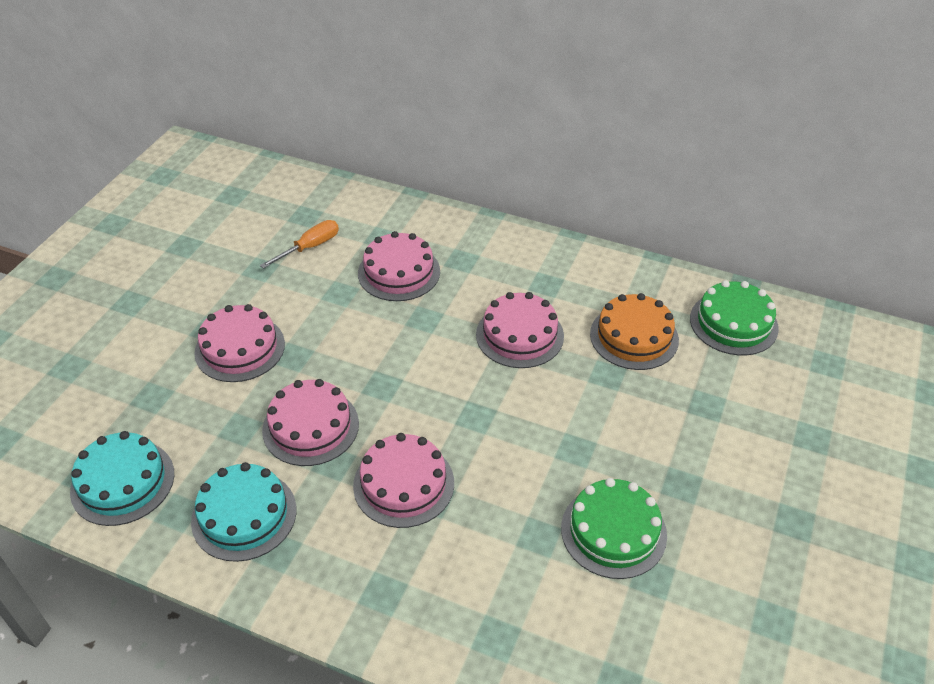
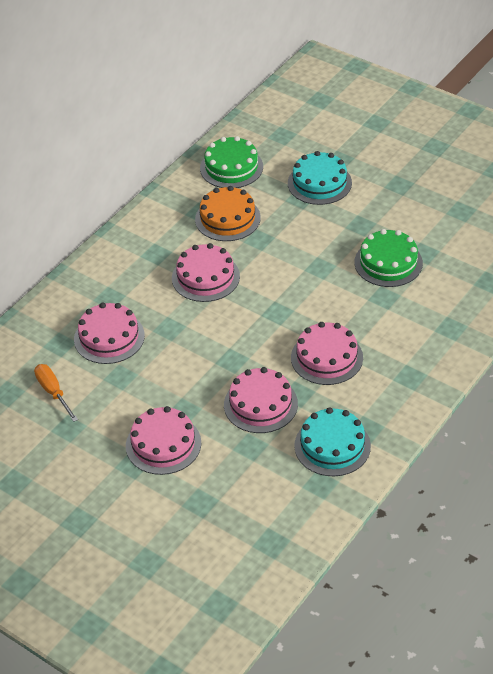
camera: 75 degrees left, 0 degrees up
turquoise cake [70,431,174,526] -> turquoise cake moved to [288,151,352,205]

